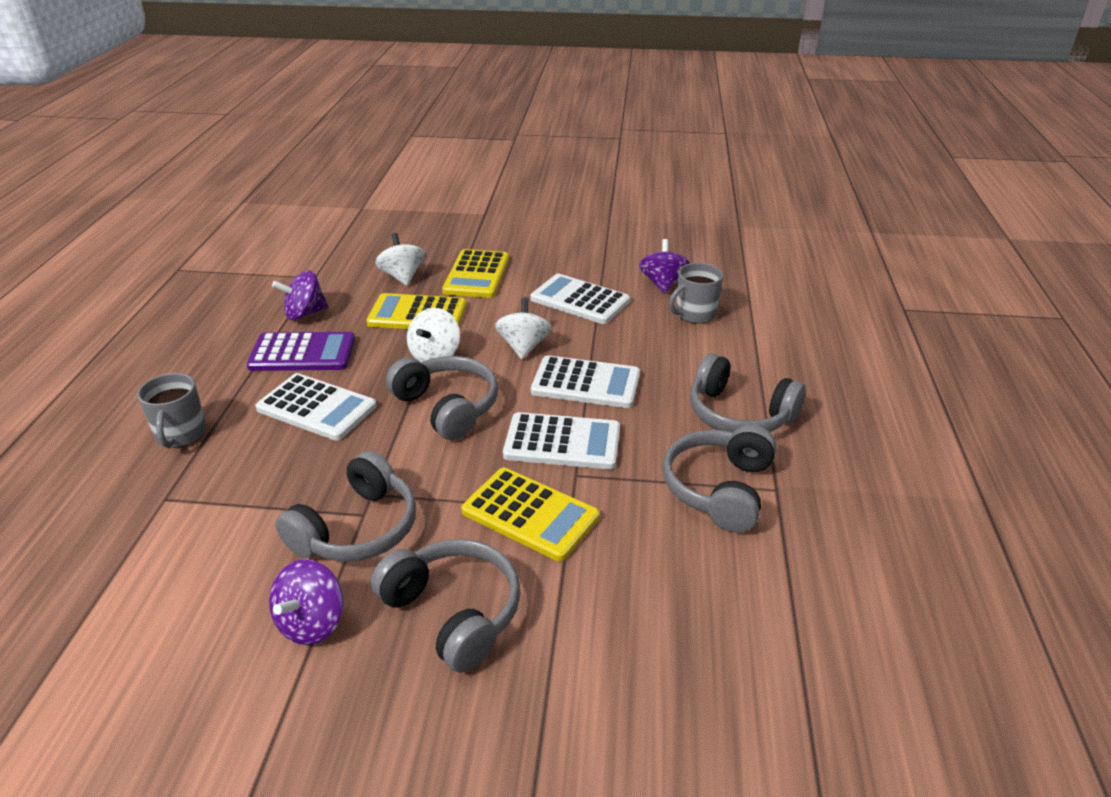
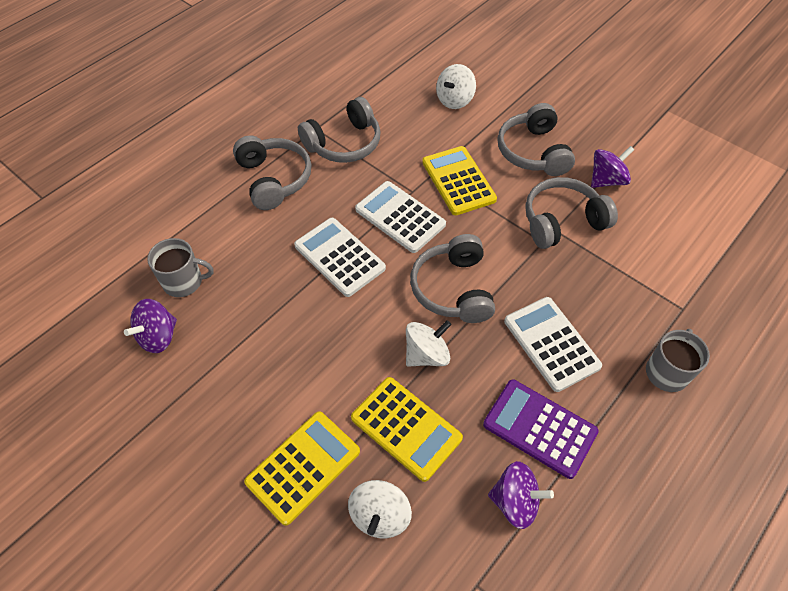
camera: 145 degrees left, 20 degrees up
white spinning top [495,297,552,359] -> white spinning top moved to [436,64,476,109]
white calculator [530,274,630,324] -> none

